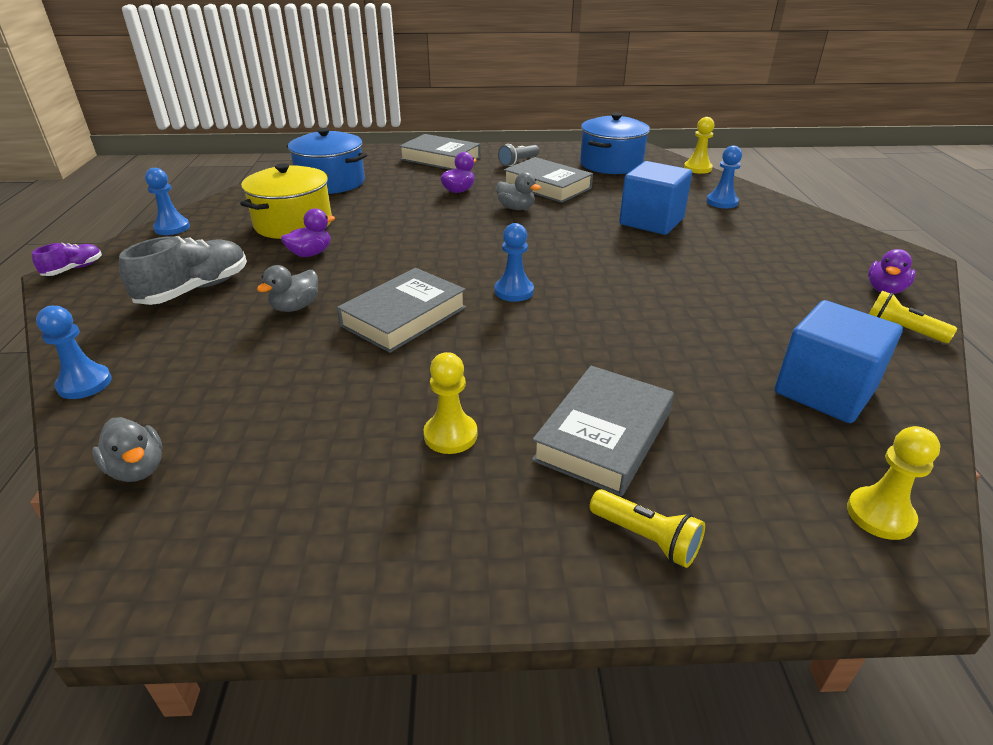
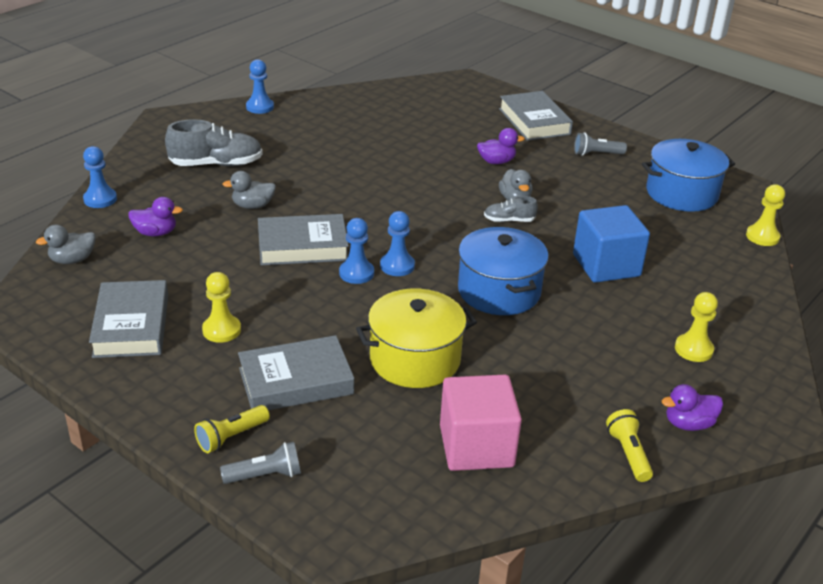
camera: 40 degrees right, 0 degrees up
purple shoe [32,243,102,276] -> none
grey duck [92,417,162,482] -> grey duck turned 60 degrees clockwise [36,225,95,264]
yellow pot [240,163,332,239] -> yellow pot moved to [356,289,477,388]
purple duck [281,208,335,257] -> purple duck moved to [128,197,183,236]
blue pot [287,128,367,194] -> blue pot moved to [458,227,549,315]
grey book [504,157,593,203] -> grey book moved to [89,280,168,358]
yellow flashlight [590,489,705,568] -> yellow flashlight turned 60 degrees clockwise [194,405,270,453]
blue pawn [706,145,742,208] -> blue pawn moved to [339,218,374,284]
blue cube [775,300,903,423] -> pink cube [440,375,522,471]
yellow pawn [847,426,940,540] -> yellow pawn moved to [675,292,718,362]
none -> grey flashlight [220,442,301,484]
none -> grey shoe [484,196,538,222]

